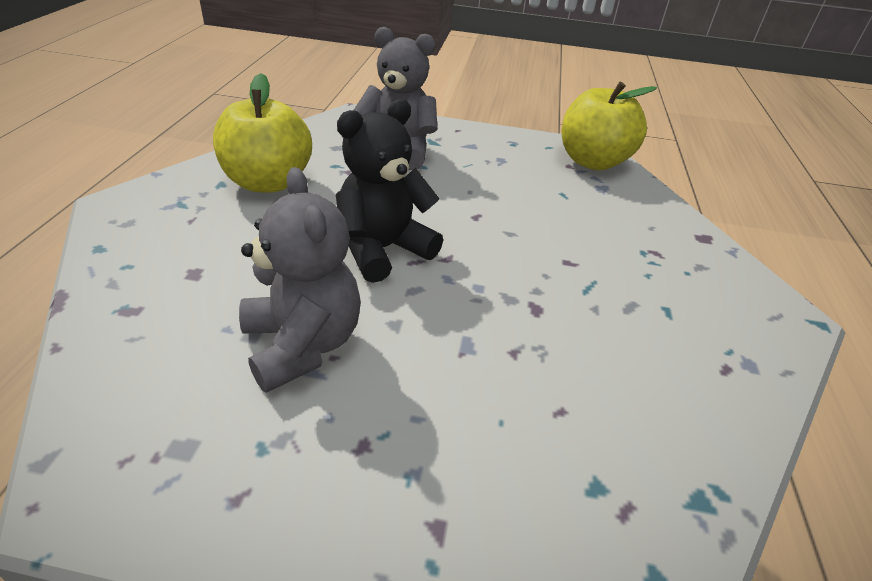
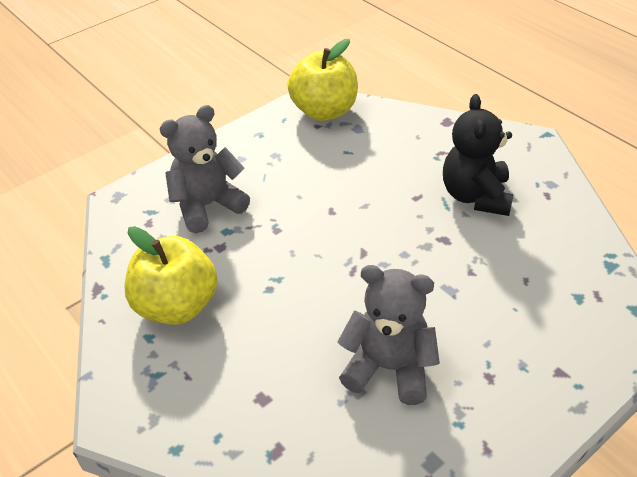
camera: 45 degrees left, 5 degrees up
black teddy bear [336,99,443,283] -> black teddy bear moved to [443,94,514,216]

